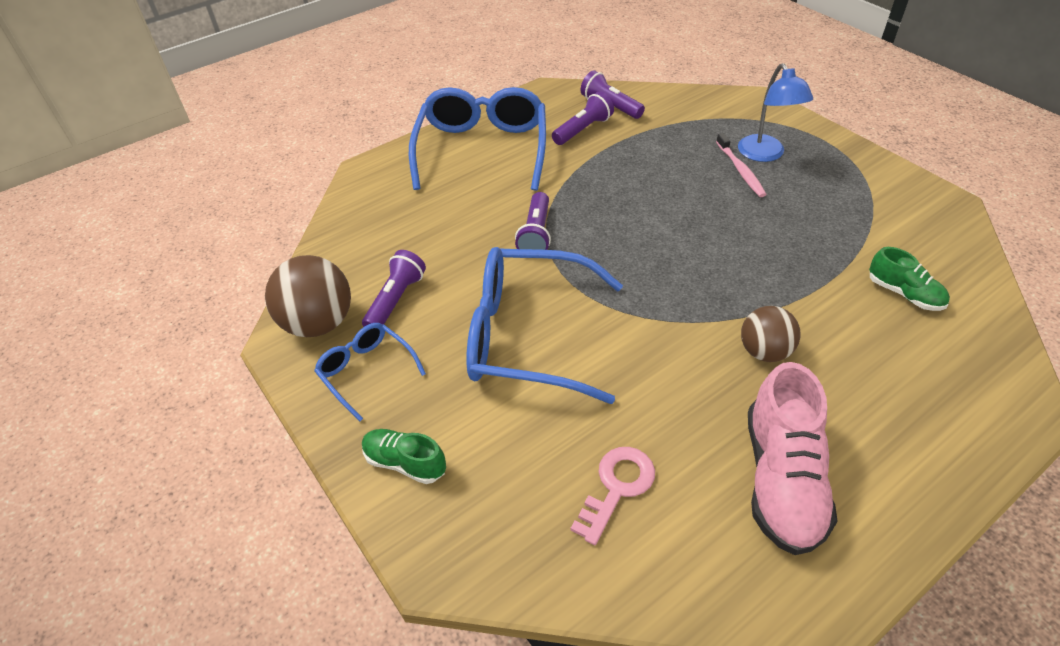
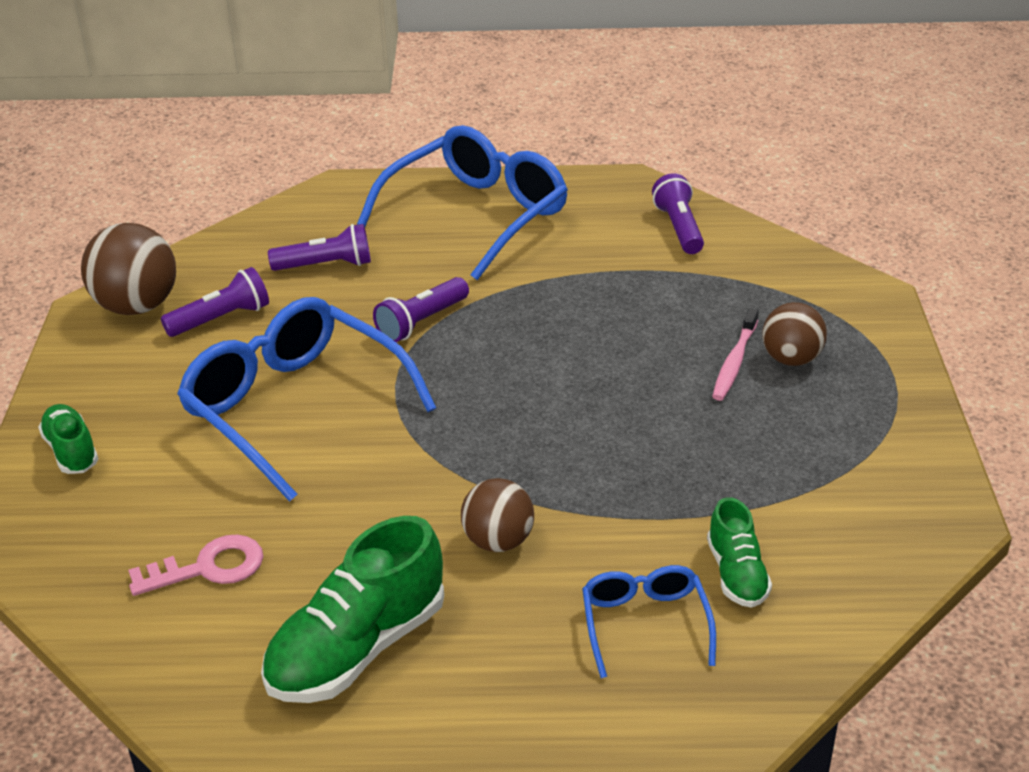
camera: 35 degrees right, 10 degrees down
blue glasses [314,323,426,422] -> blue glasses moved to [582,565,716,678]
purple flashlight [552,92,614,145] -> purple flashlight moved to [268,224,371,271]
blue lamp [738,63,813,162] -> brown ball [762,302,827,366]
pink shoe [748,362,838,555] -> green shoe [261,516,444,703]

